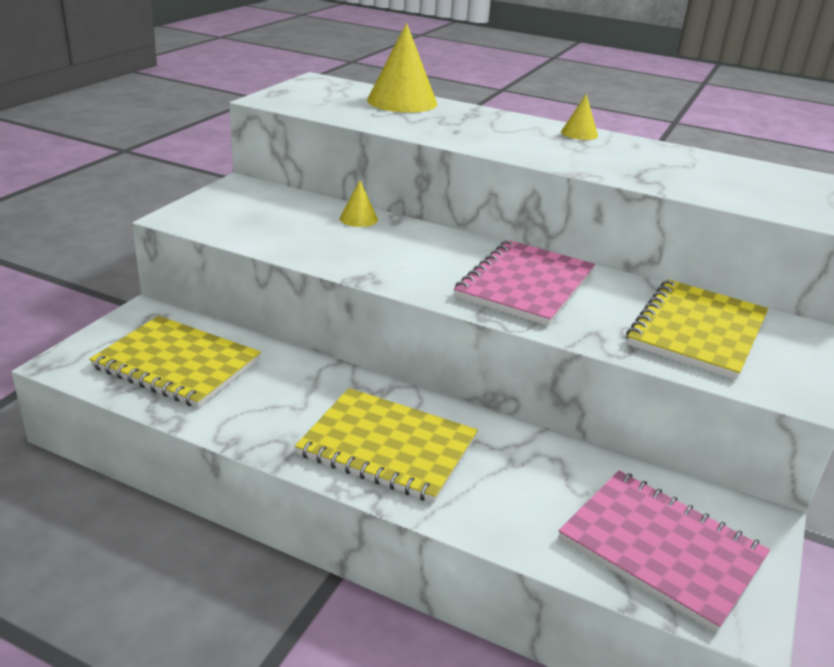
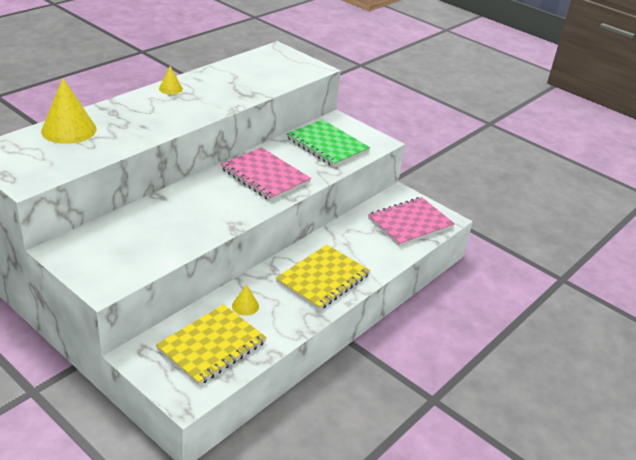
camera: 75 degrees left, 5 degrees up
yellow cone [340,181,378,227] -> yellow cone moved to [232,284,259,316]
yellow notebook [626,279,768,380] -> green notebook [286,120,370,167]

